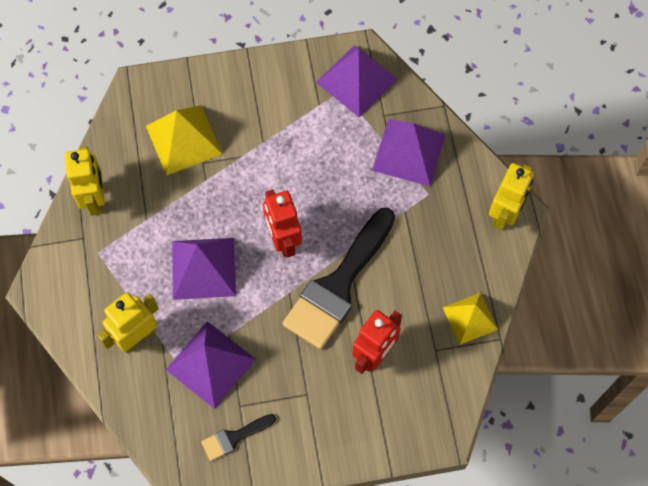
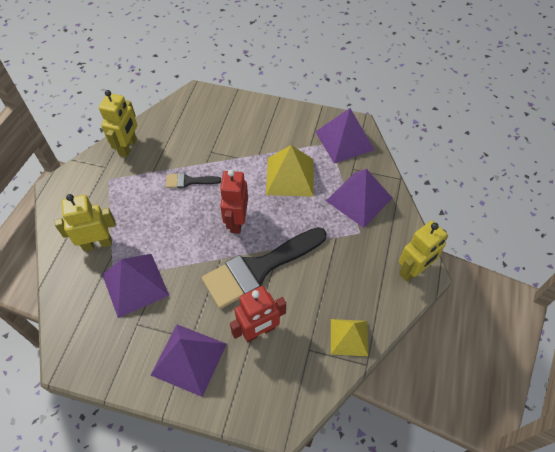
camera: 25 degrees right, 10 degrees down
yellow pyramid [146,105,222,176] -> yellow pyramid moved to [266,145,313,197]
purple pyramid [172,238,236,300] -> purple pyramid moved to [151,324,227,397]
black brush [201,414,276,461] -> black brush moved to [166,173,221,188]

